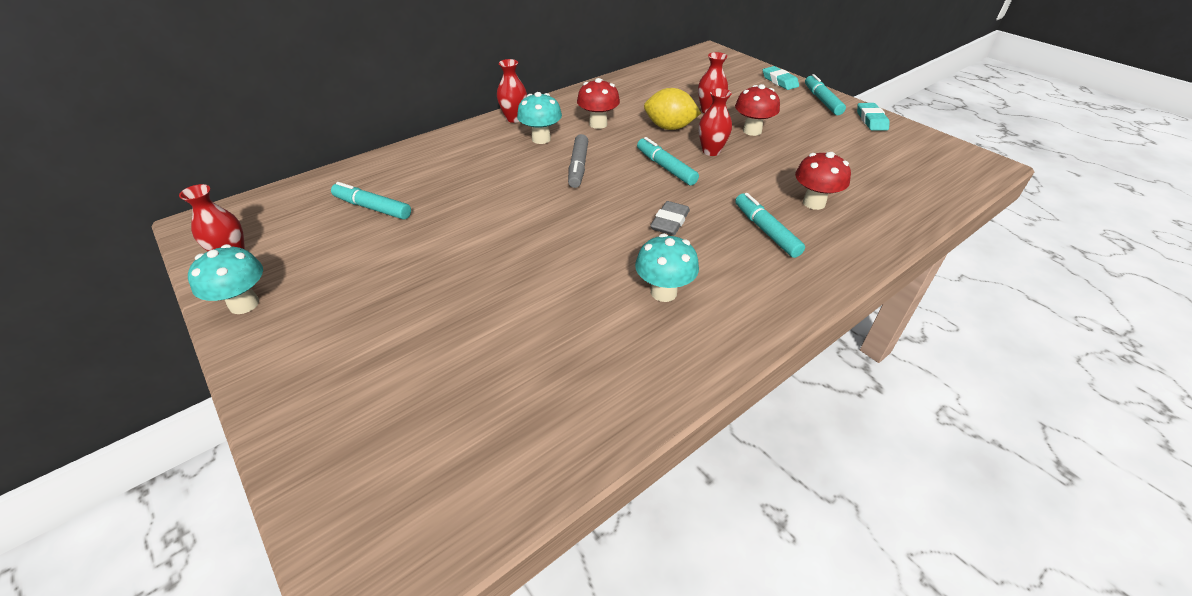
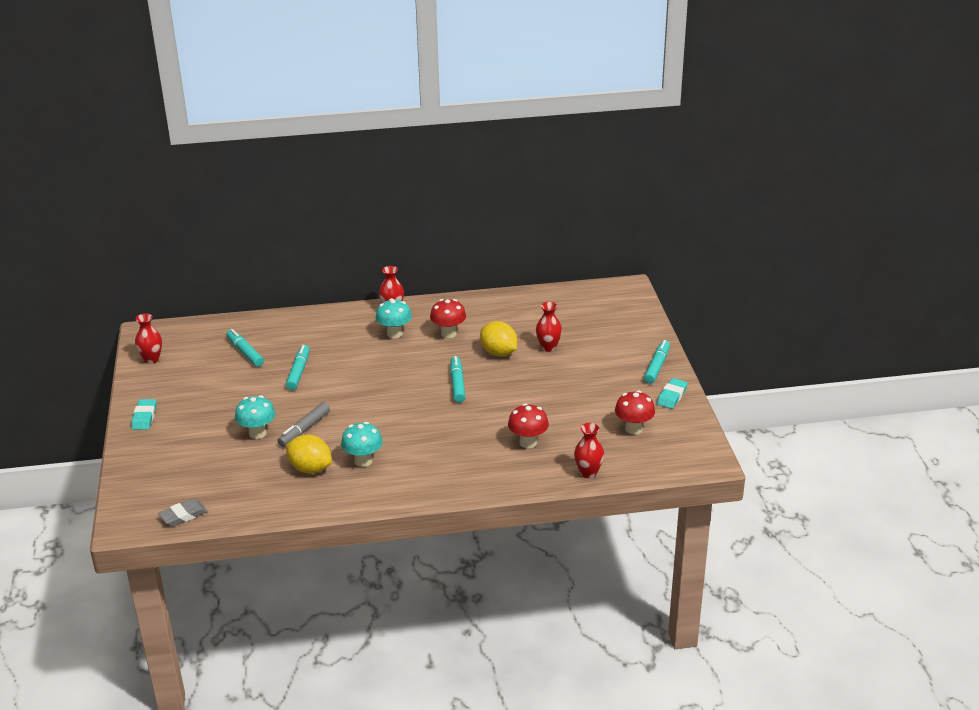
camera: 30 degrees right, 10 degrees down
turquoise mushroom [188,244,263,314] -> turquoise mushroom moved to [235,395,275,439]
grey marker [568,134,588,188] -> grey marker moved to [277,402,330,447]
grey eraser [650,201,690,235] -> grey eraser moved to [158,499,208,526]
red vase [699,88,732,156] -> red vase moved to [574,423,604,478]
red mushroom [735,84,780,136] -> red mushroom moved to [615,390,655,434]
turquoise marker [735,193,805,258] -> turquoise marker moved to [286,345,310,390]
turquoise eraser [763,66,799,90] -> turquoise eraser moved to [131,399,156,430]
none -> yellow lemon [285,434,332,474]

